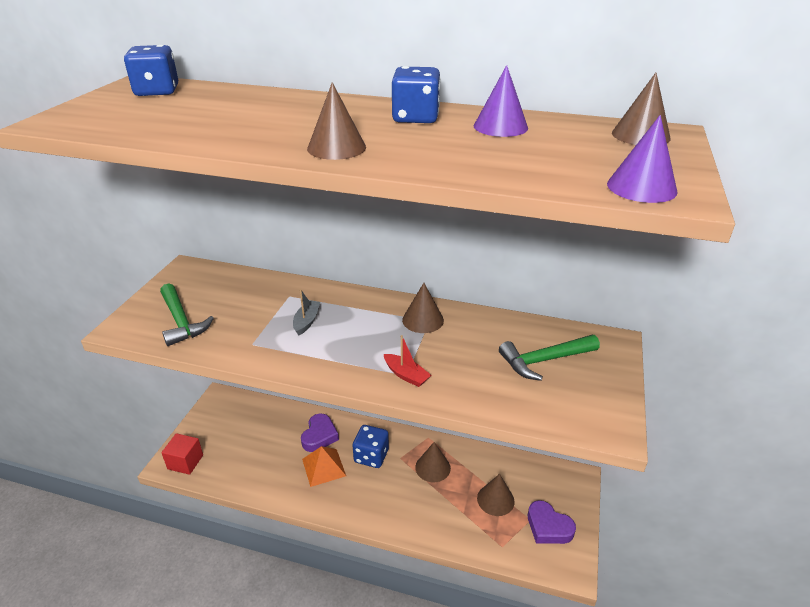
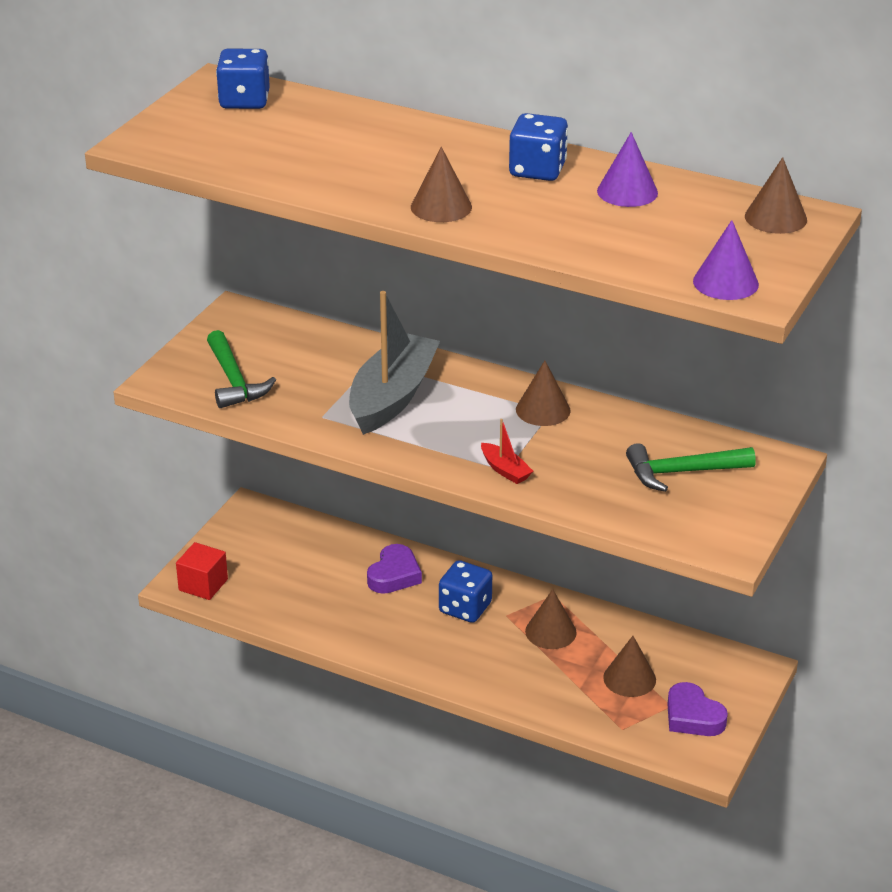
camera: 10 degrees right, 0 degrees up
grey boat [293,289,320,336] -> grey boat [349,291,440,435], size x2.38
orange pyramid [302,446,346,487] -> none

